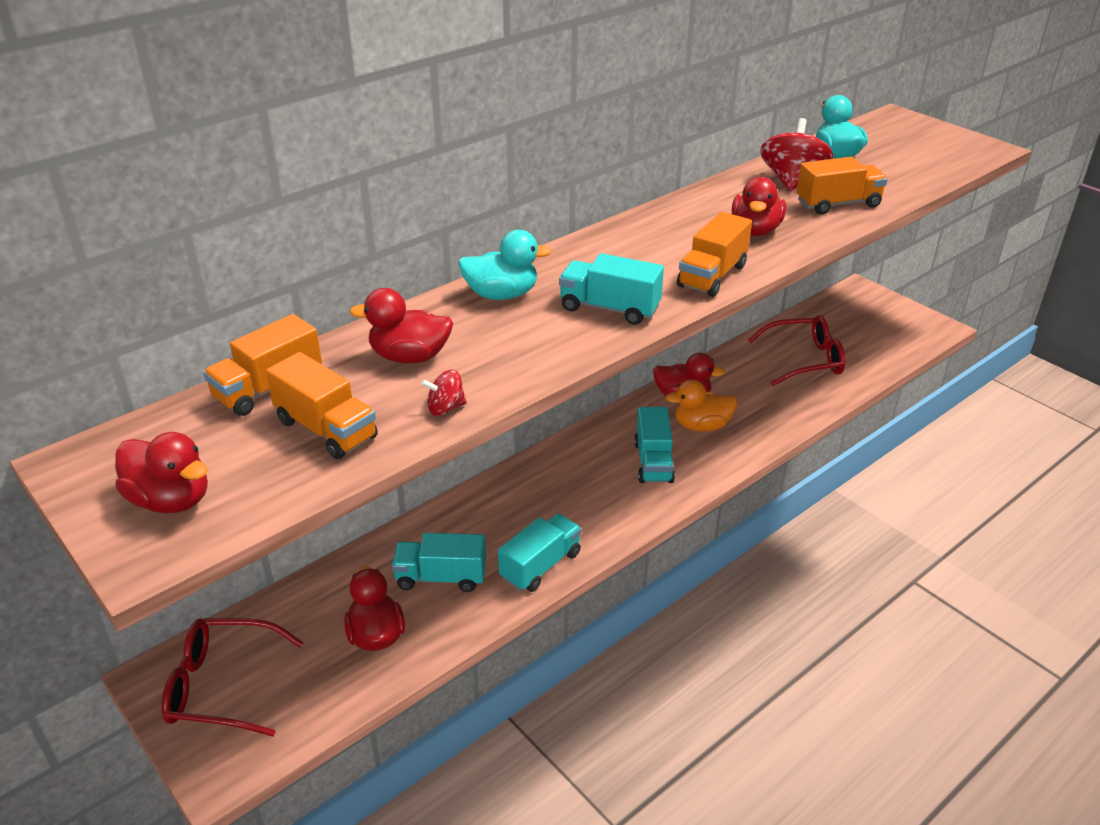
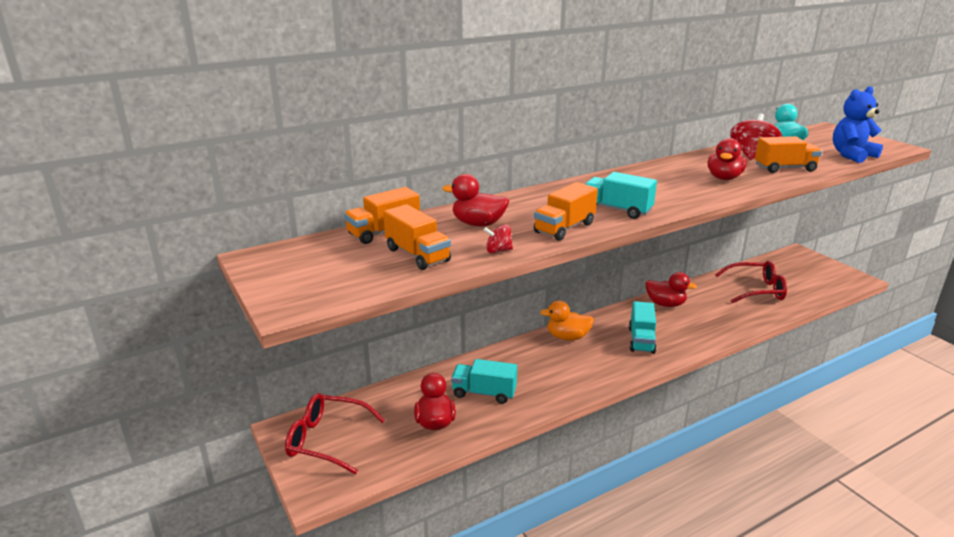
camera: 10 degrees right, 10 degrees down
red duck [115,432,208,514] -> none
turquoise duck [458,230,552,300] -> none
turquoise truck [498,514,581,592] -> none
orange duck [666,379,738,432] -> orange duck moved to [540,300,594,341]
orange truck [677,212,752,297] -> orange truck moved to [534,182,598,241]
none -> blue teddy bear [833,86,883,163]

